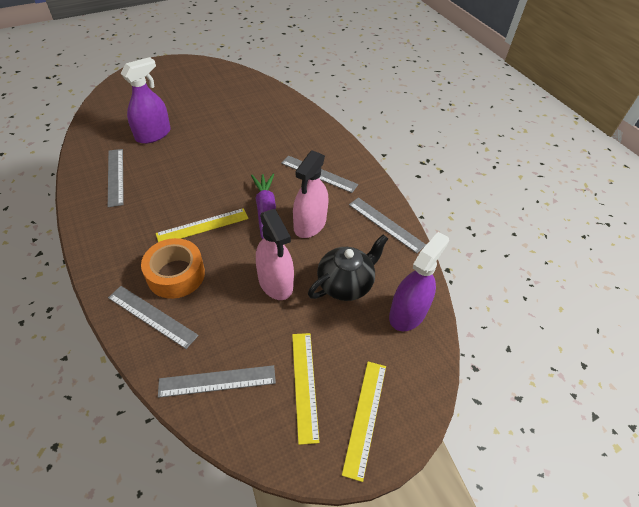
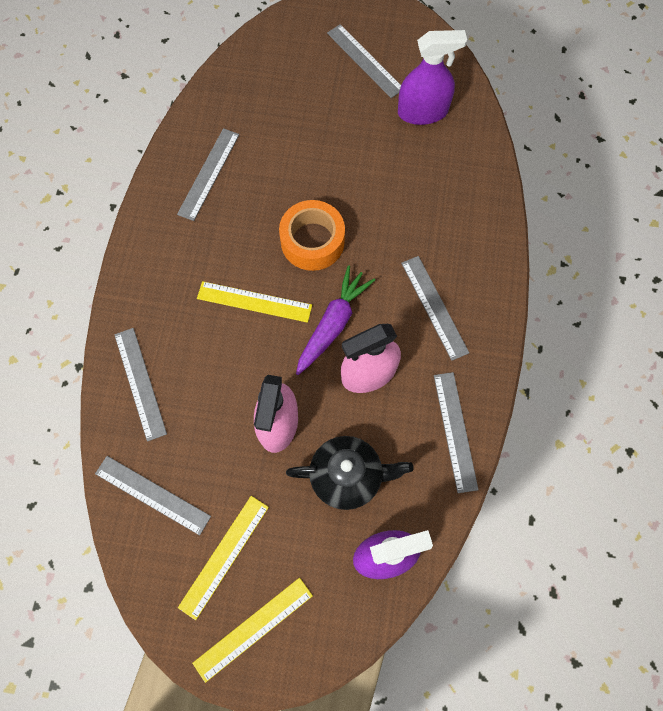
camera: 40 degrees right, 20 degrees up
purple spray bottle [121,57,171,144] -> purple spray bottle moved to [398,30,467,125]
orange tape [141,238,205,299] -> orange tape moved to [279,200,345,271]
none -> grey ruler [327,24,401,98]

